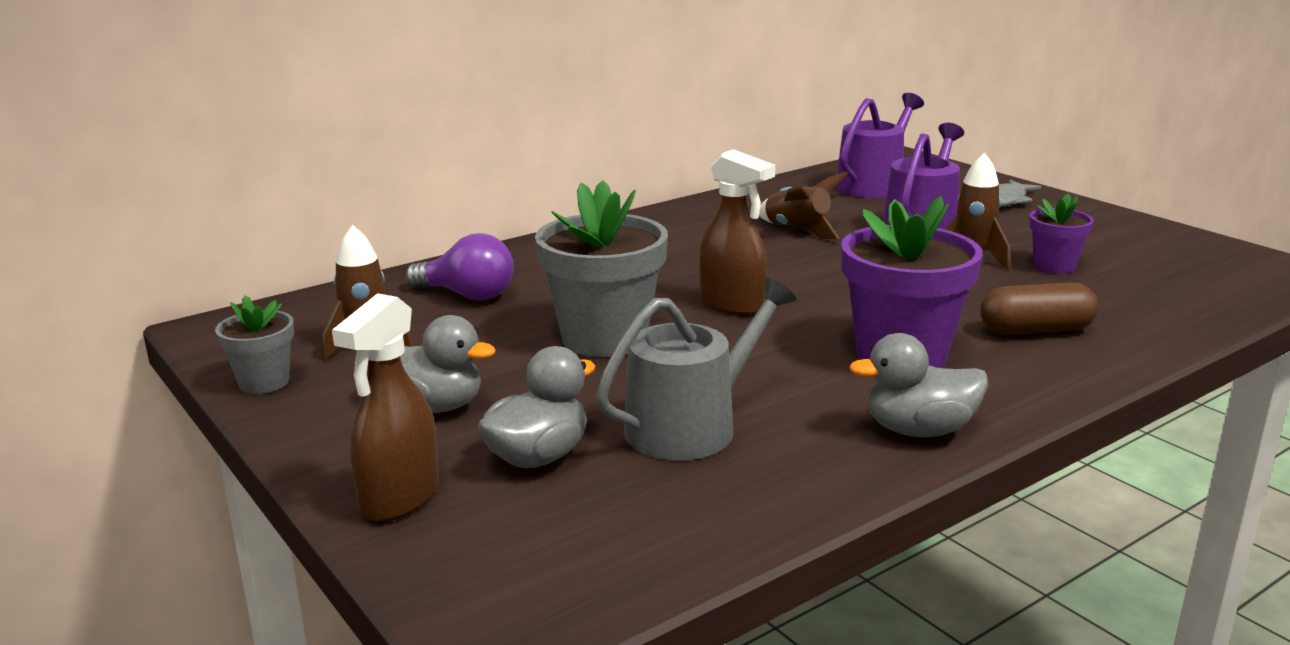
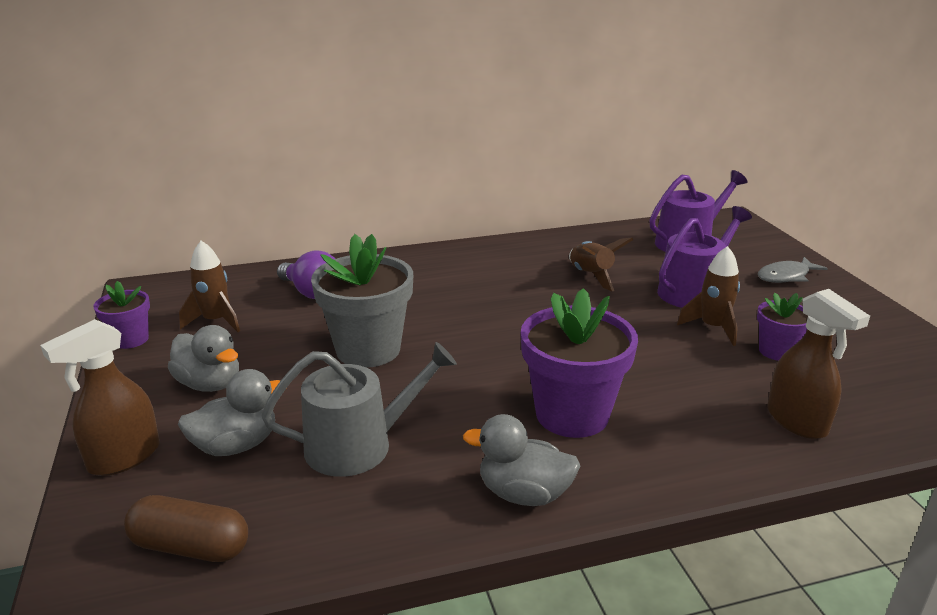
camera: 20 degrees right, 5 degrees up
grey flower pot [215,296,294,394] -> purple flower pot [93,281,150,349]
brown spray bottle [699,149,775,315] -> brown spray bottle moved to [767,289,870,439]
brown capsule [980,282,1098,335] -> brown capsule moved to [124,495,248,562]

